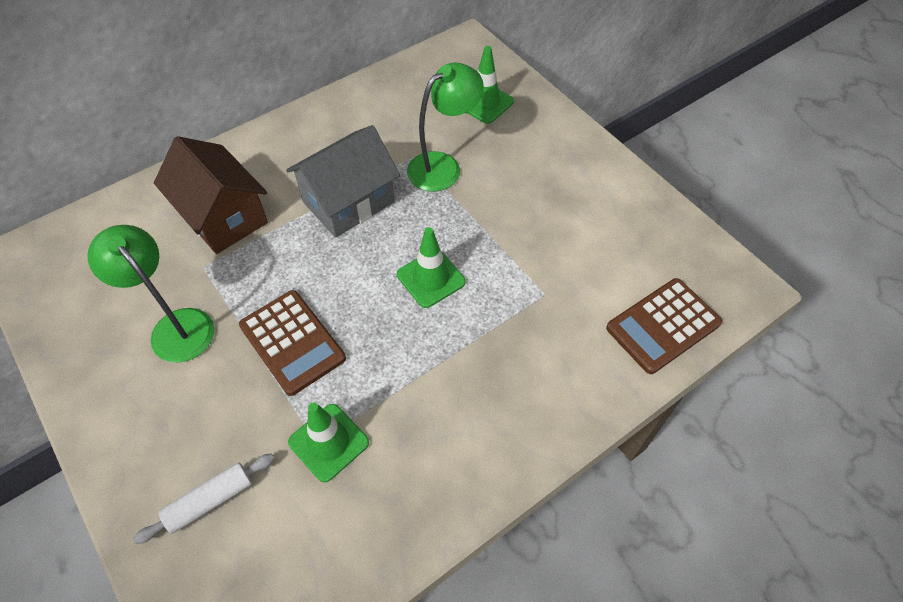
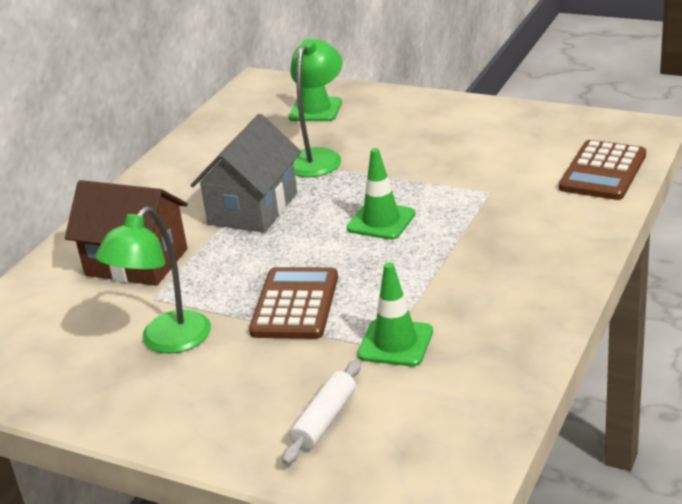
camera: 25 degrees left, 25 degrees down
green lamp [87,225,214,363] -> green lamp turned 75 degrees counterclockwise [95,206,211,354]
brown calculator [239,290,346,396] -> brown calculator turned 105 degrees counterclockwise [249,267,338,339]

